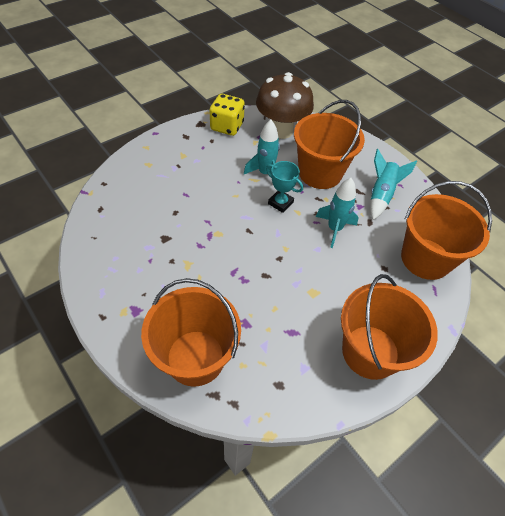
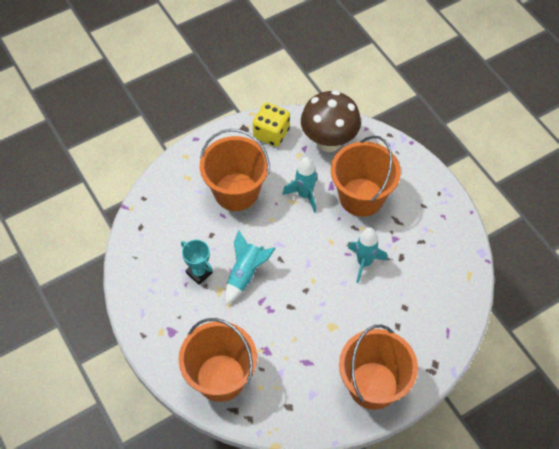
camera: 10 degrees right, 5 degrees up
turquoise trophy [266,161,303,213] -> turquoise trophy moved to [181,240,213,285]
turquoise rocket [370,149,417,220] -> turquoise rocket moved to [225,230,276,305]
orange bucket [401,181,492,280] -> orange bucket moved to [200,129,270,211]

